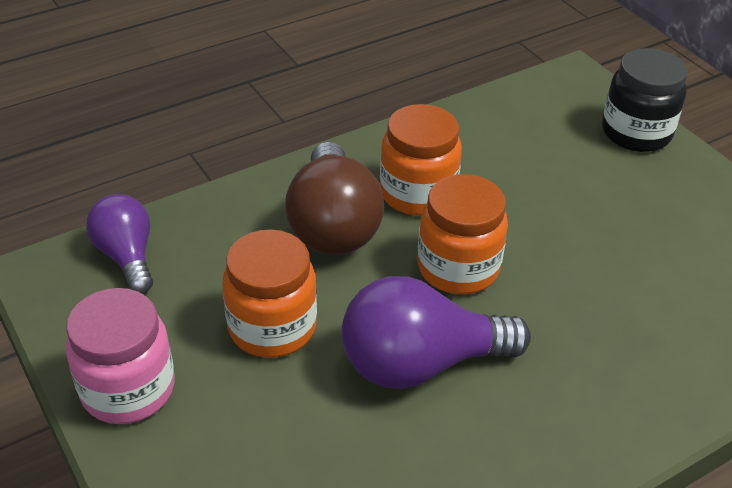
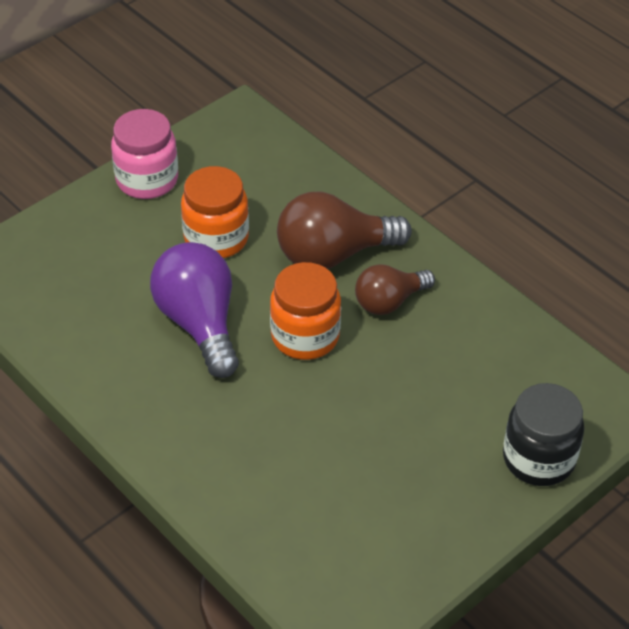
camera: 80 degrees right, 5 degrees up
purple light bulb [86,194,153,294] -> none
orange jar [380,104,462,216] -> brown light bulb [355,264,435,315]

